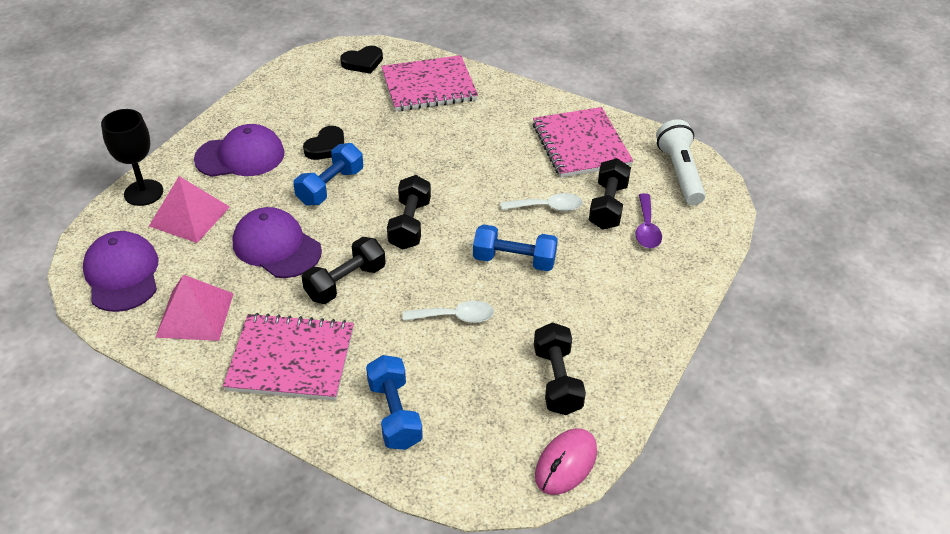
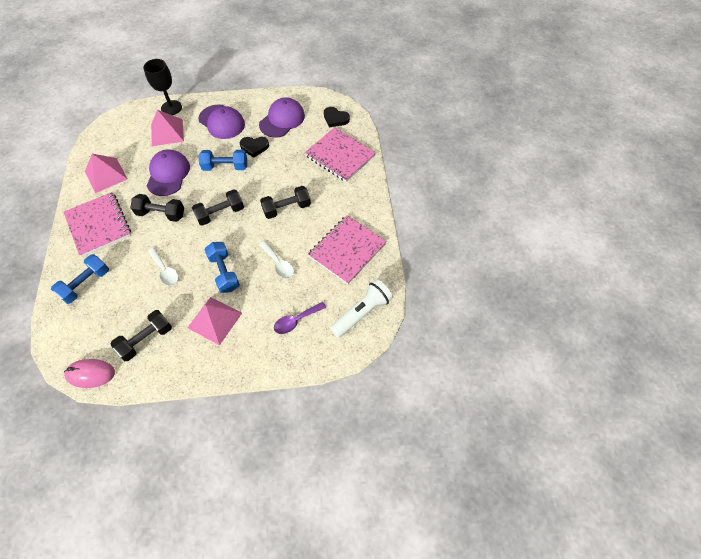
camera: 55 degrees right, 15 degrees up
purple cap [83,231,158,312] -> purple cap moved to [259,98,305,138]
black dumbbell [589,158,631,230] -> black dumbbell moved to [260,186,311,219]
none -> pink pyramid [188,297,242,345]

